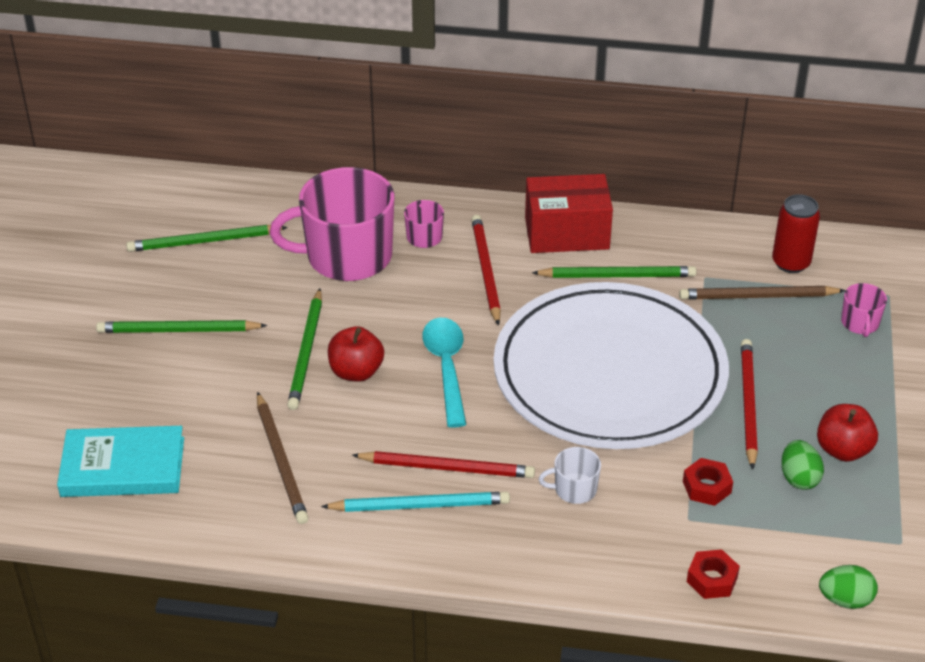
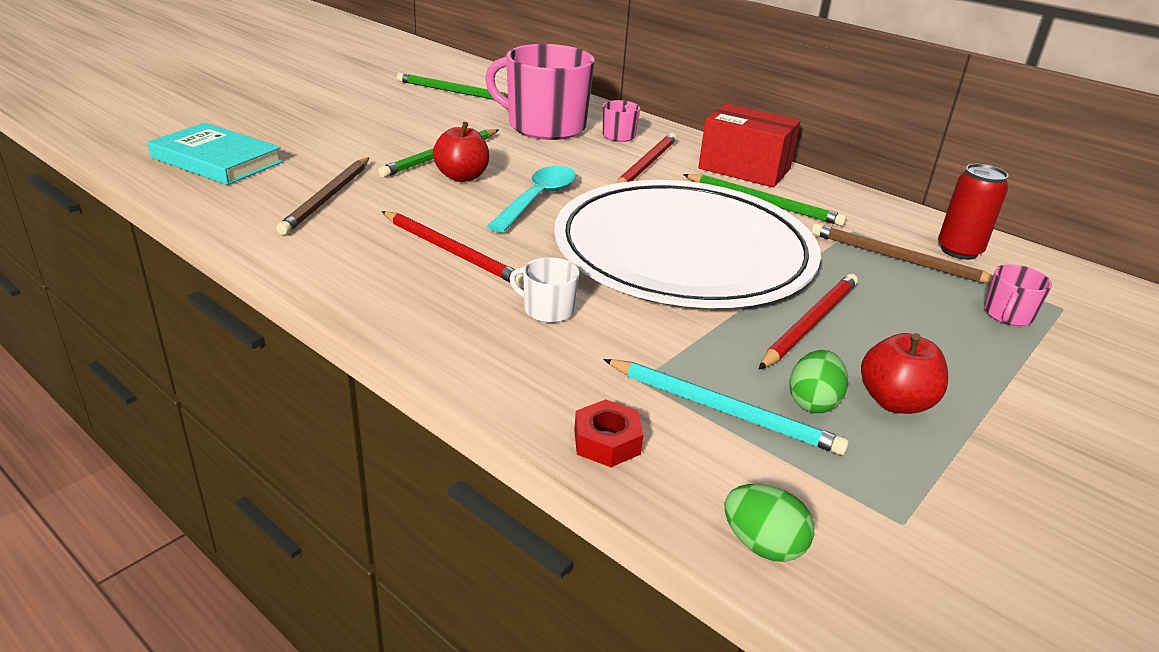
camera: 30 degrees right, 10 degrees down
green pencil [96,320,267,333] -> none
turquoise pencil [321,492,510,512] -> turquoise pencil moved to [603,359,849,455]
red nut [683,458,733,506] -> none

